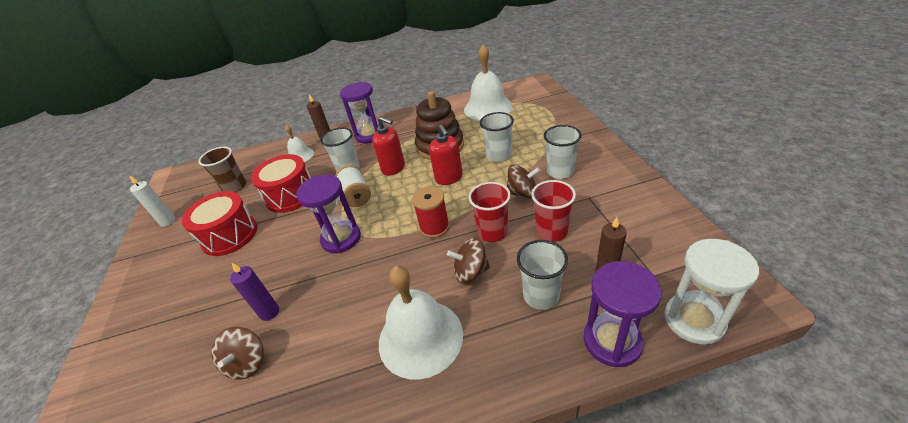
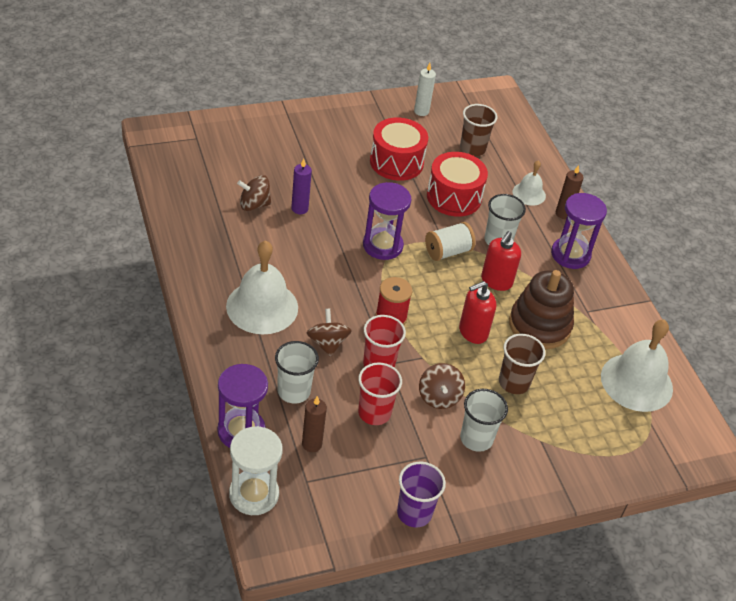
camera: 75 degrees right, 5 degrees up
white cup [480,112,514,162] -> brown cup [499,334,546,394]
none -> purple cup [397,462,446,528]

